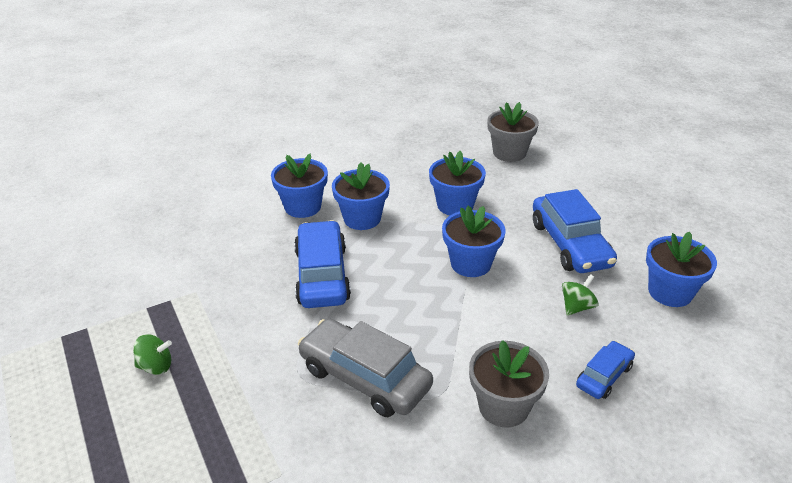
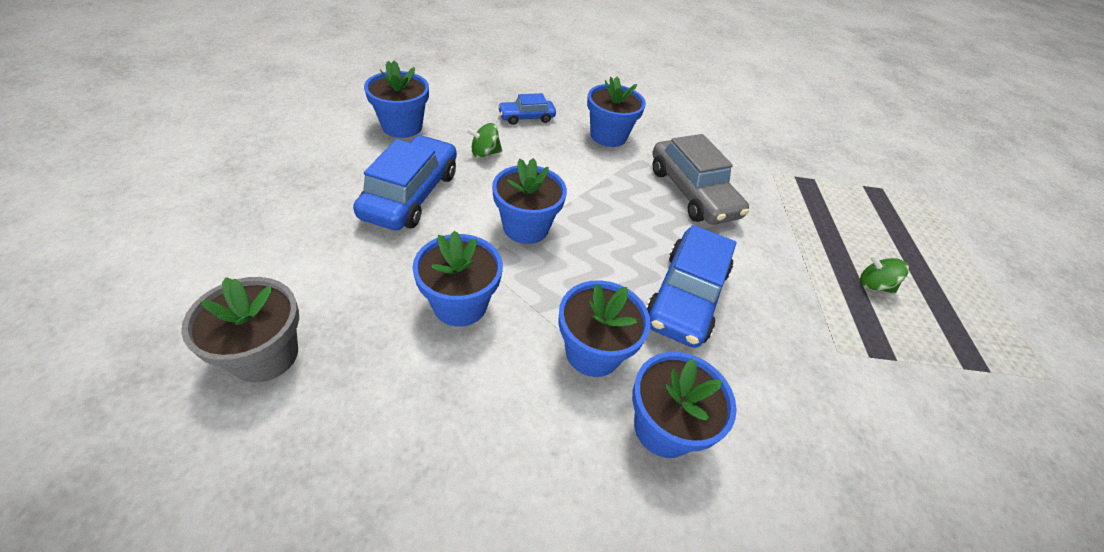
camera: 155 degrees left, 10 degrees up
grey flower pot [469,340,549,428] -> blue flower pot [587,76,646,147]

